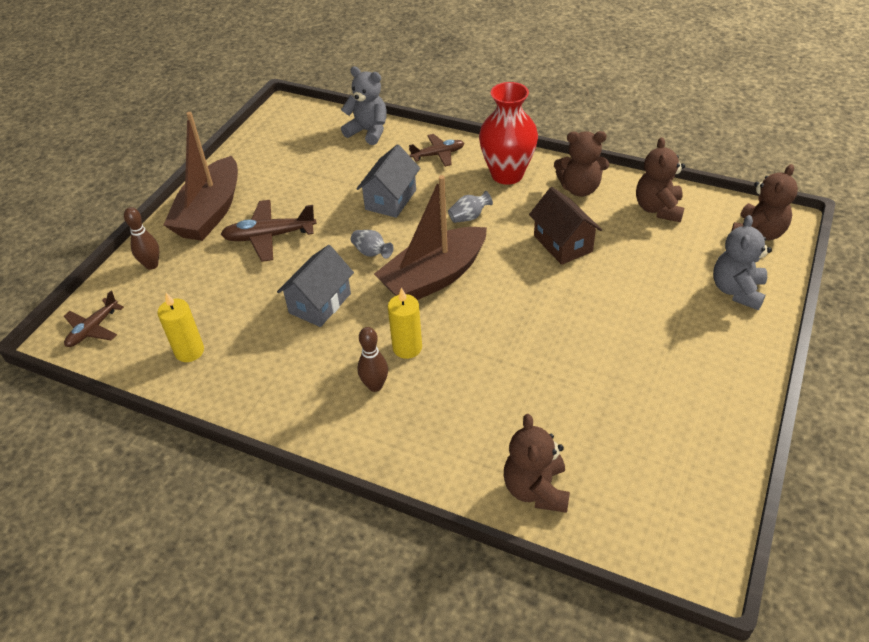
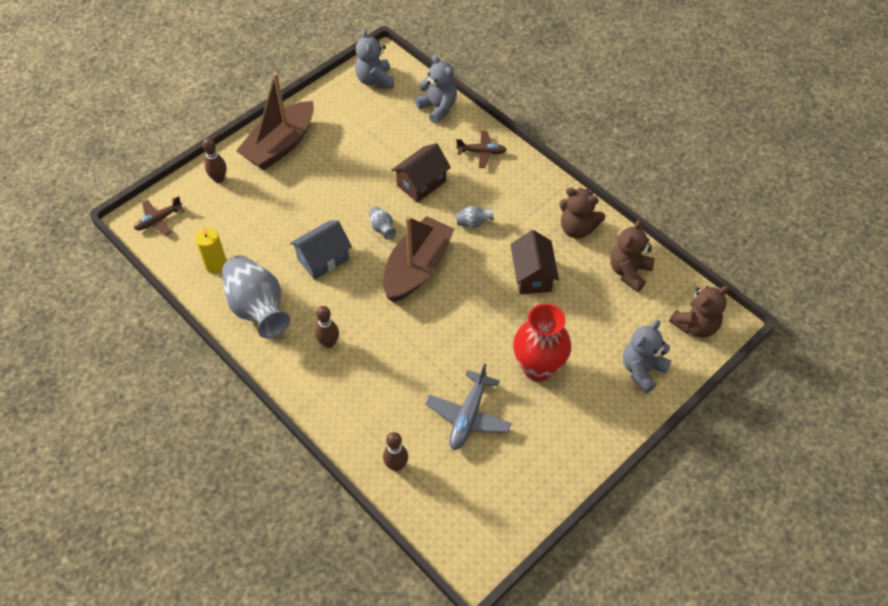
camera: 20 degrees right, 10 degrees up
brown plane [221,200,317,262] -> none
grey house [356,144,420,218] -> brown house [392,143,451,203]
brown boat [374,175,487,300] -> brown boat turned 135 degrees clockwise [383,216,454,303]
yellow candle [388,287,422,359] -> none
red vase [479,82,538,185] -> red vase moved to [513,303,571,382]
brown teddy bear [504,414,570,513] -> brown bowling pin [383,432,408,471]
none -> grey vase [222,255,290,338]
none -> grey teddy bear [355,29,394,88]
none -> grey plane [425,363,512,450]

